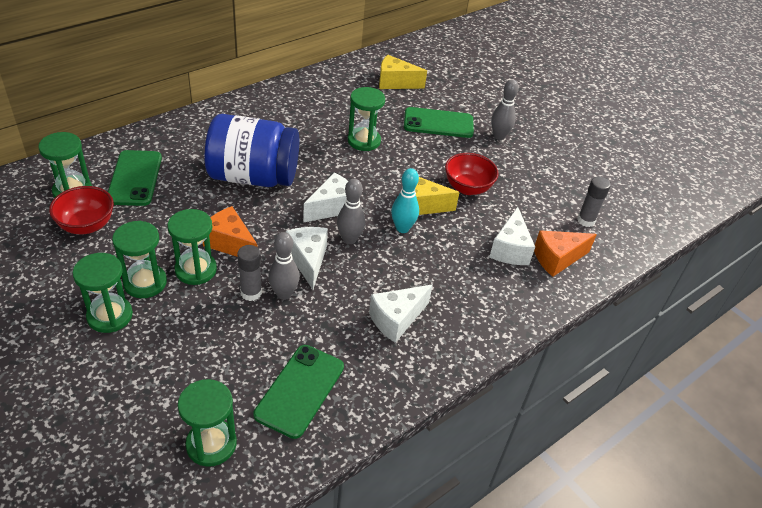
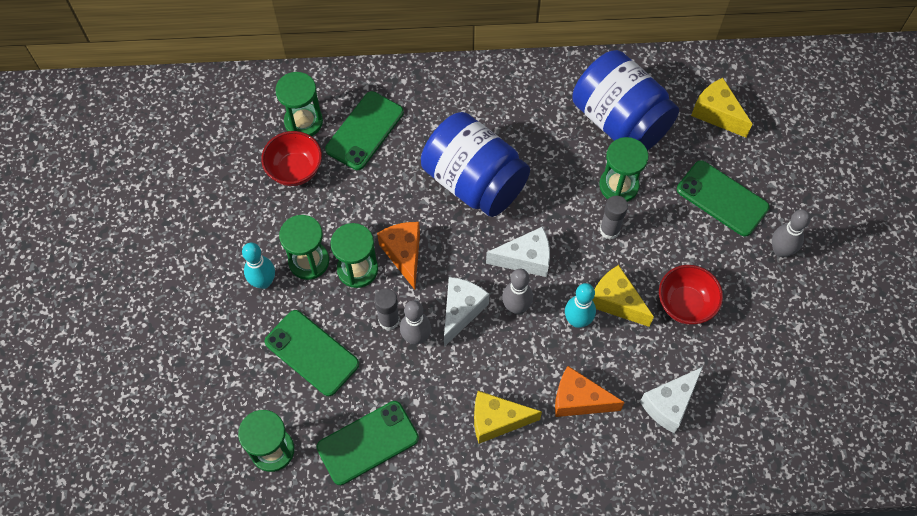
camera: 40 degrees right, 20 degrees up
green hourglass [73,253,133,333] -> turquoise bowling pin [242,243,275,289]
white cheese [369,285,433,343] -> yellow cheese [474,391,542,444]
orange cheese [534,230,597,277] -> orange cheese moved to [555,366,625,417]
grey glue stick [577,176,611,227] -> grey glue stick moved to [600,195,628,240]
none -> green phone [265,310,359,396]
none -> blue jar [572,50,679,150]

